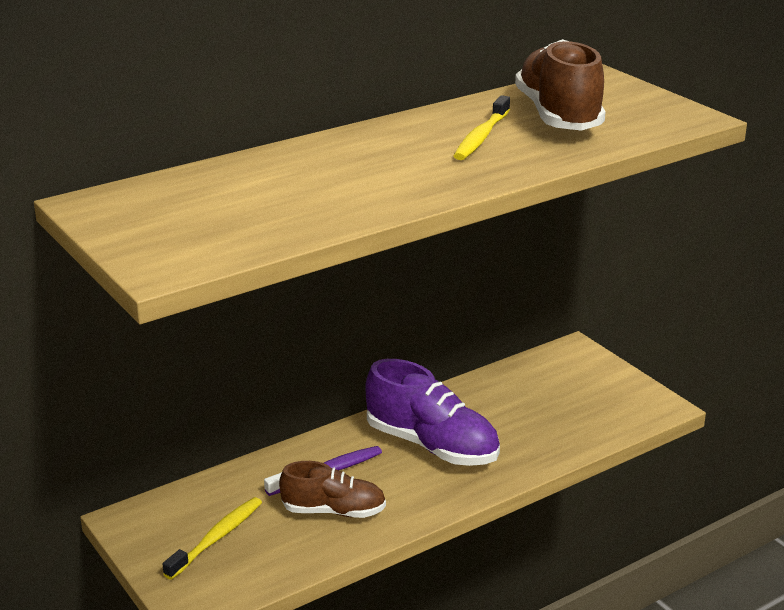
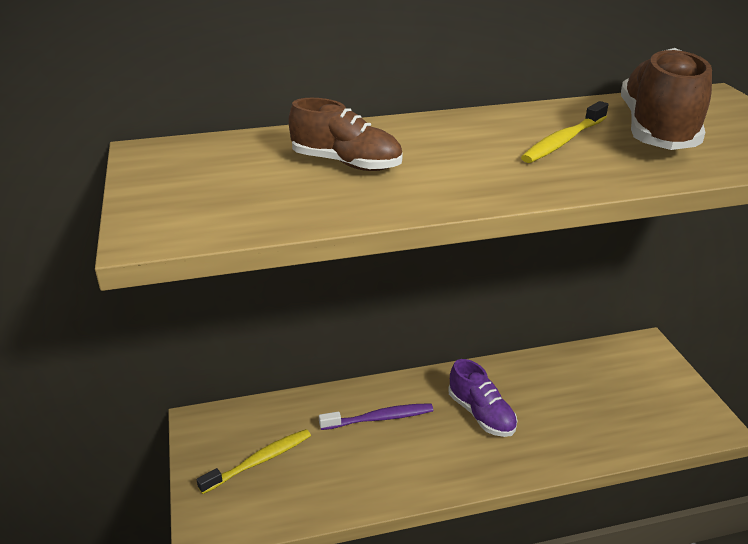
camera: 20 degrees right, 5 degrees up
brown shoe [279,461,386,518] -> brown shoe moved to [289,98,402,171]
purple shoe [365,359,500,466] -> purple shoe [448,359,518,437], size x0.64

